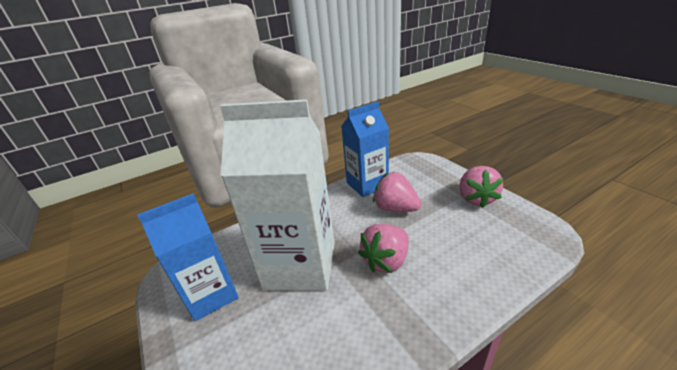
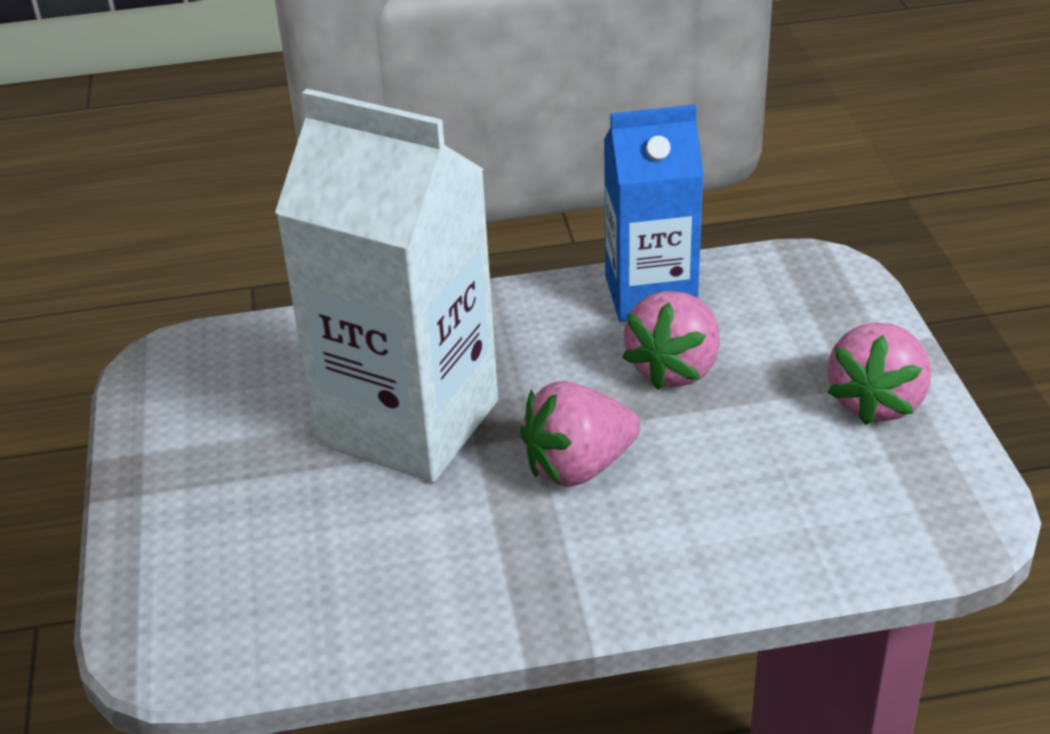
camera: 20 degrees right, 5 degrees up
blue carton [137,193,239,321] -> none
pink strawberry [373,172,421,212] -> pink strawberry turned 120 degrees counterclockwise [622,291,720,390]

